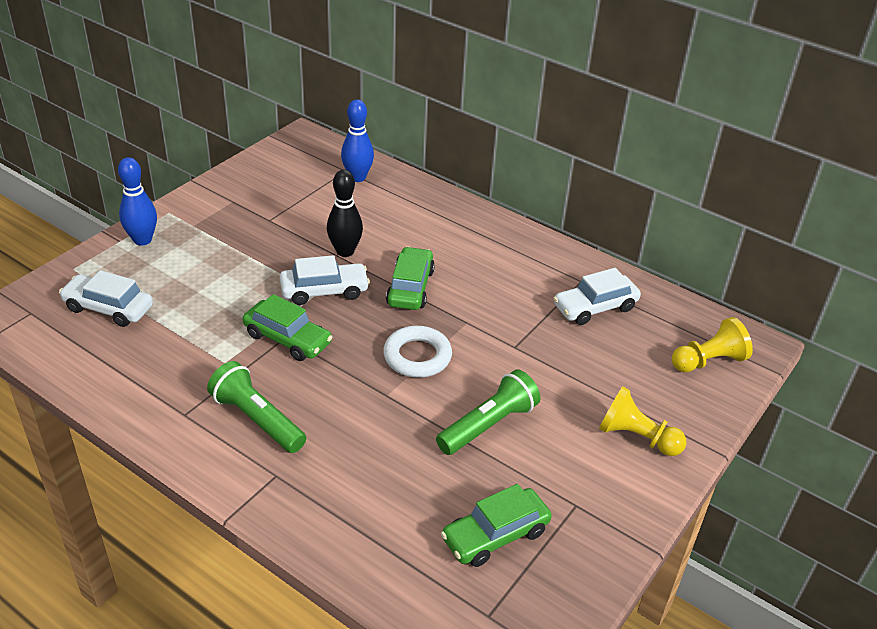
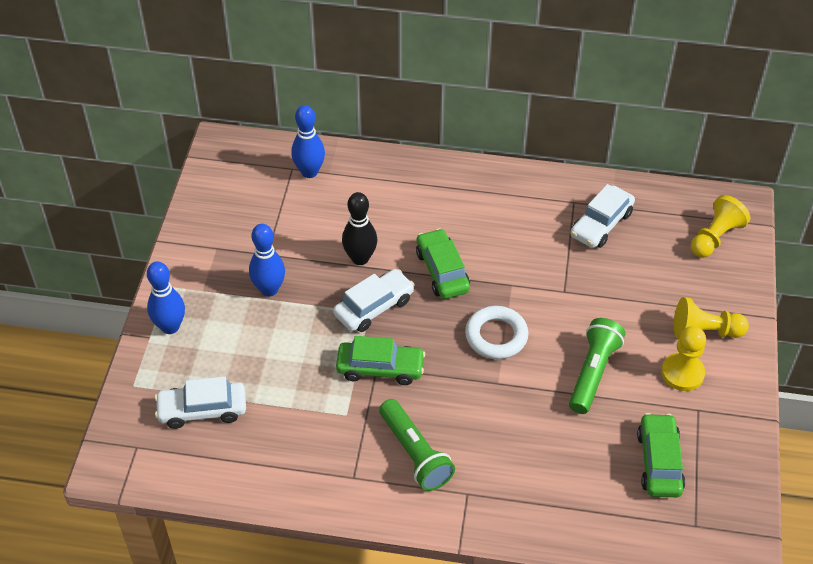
camera: 25 degrees left, 10 degrees up
green flashlight [207,361,306,453] -> green flashlight turned 135 degrees counterclockwise [379,399,455,491]
green car [441,484,552,567] -> green car turned 150 degrees clockwise [637,413,685,497]
none -> blue bowling pin [249,224,285,297]
none -> yellow pawn [661,326,706,391]

